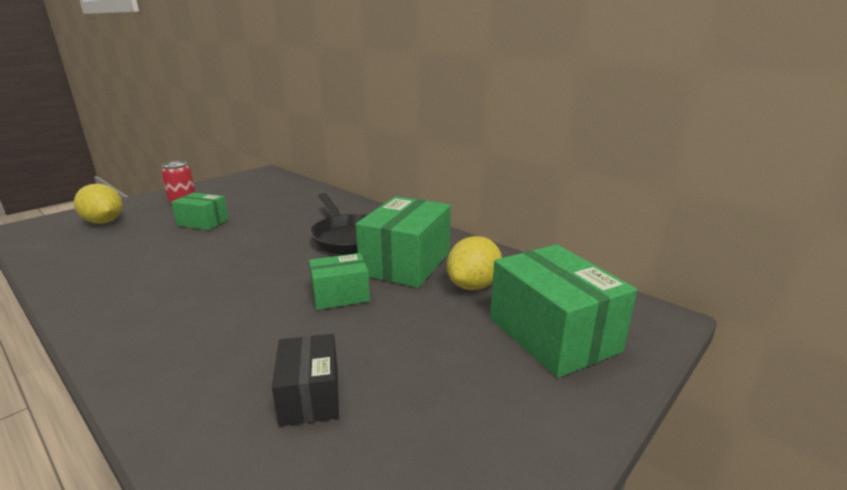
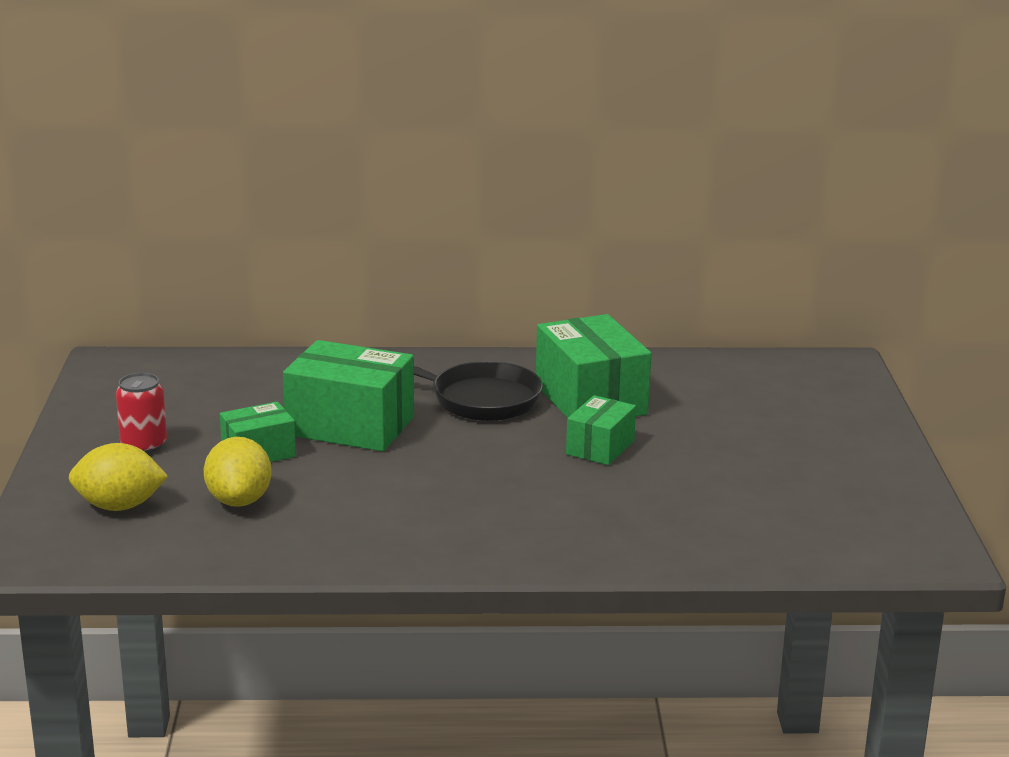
camera: 45 degrees left, 0 degrees up
black box [272,334,339,426] -> none
yellow lemon [447,236,502,290] -> yellow lemon moved to [203,437,272,507]
green box [490,244,637,378] -> green box moved to [283,340,414,452]

